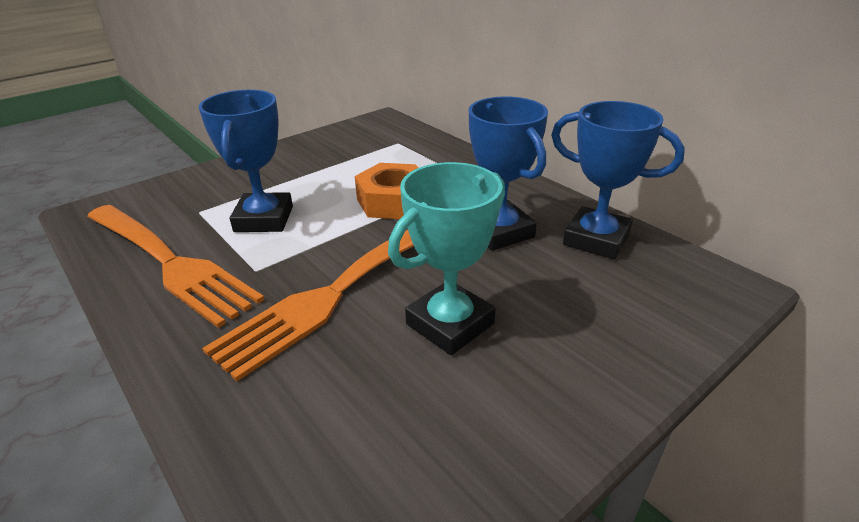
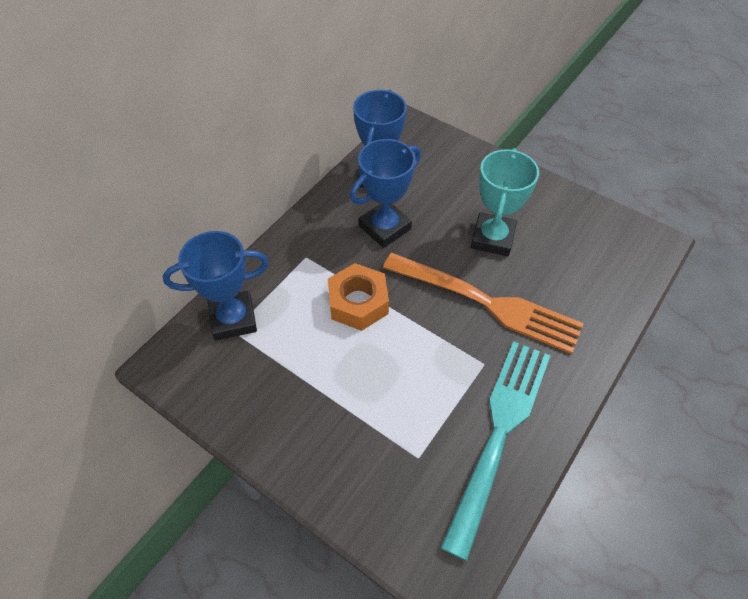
camera: 105 degrees left, 20 degrees up
orange fork [87,205,265,328] -> turquoise fork [440,341,551,561]
blue trophy [199,90,293,232] -> blue trophy moved to [163,231,269,341]
turquoise trophy [388,162,505,355] -> turquoise trophy turned 75 degrees clockwise [471,148,539,257]

